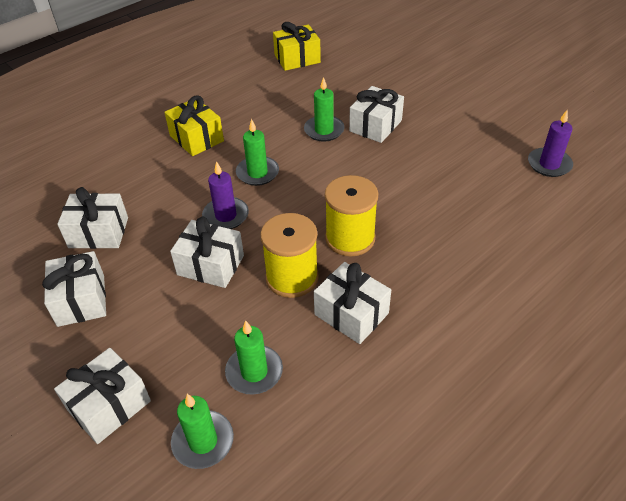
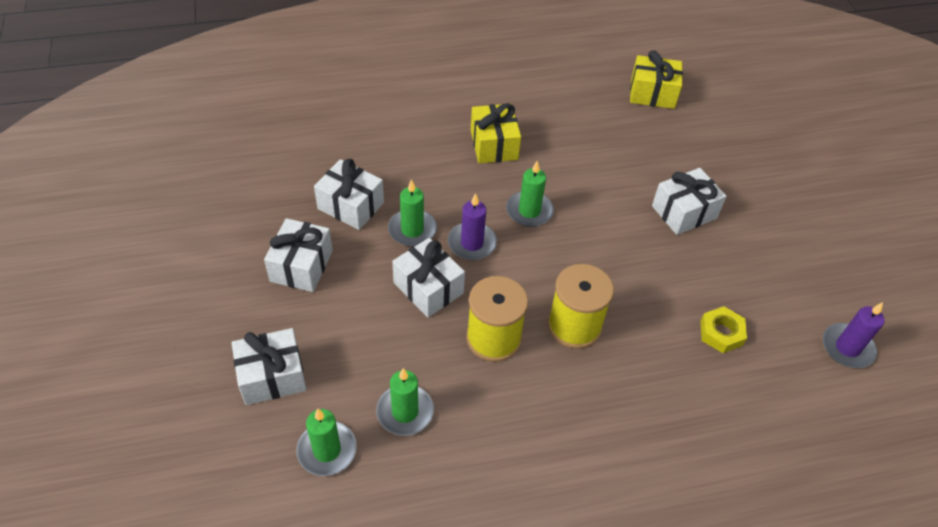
camera: 25 degrees right, 5 degrees up
green candle [304,77,345,141] -> green candle moved to [388,179,437,247]
white gift [314,262,391,344] -> none
none -> yellow nut [700,306,747,353]

